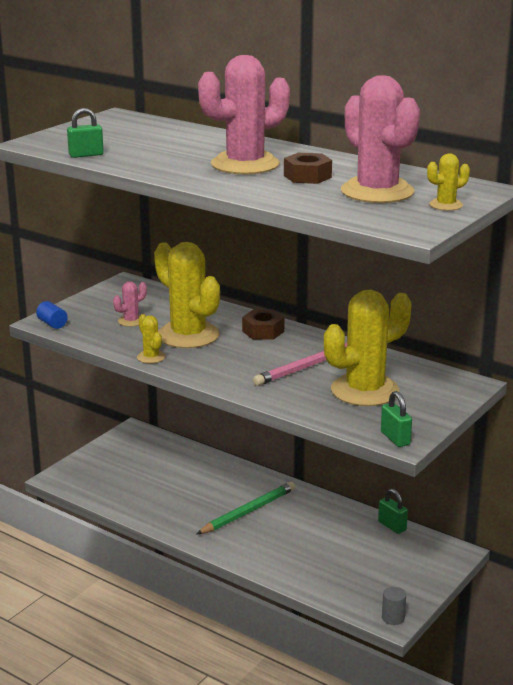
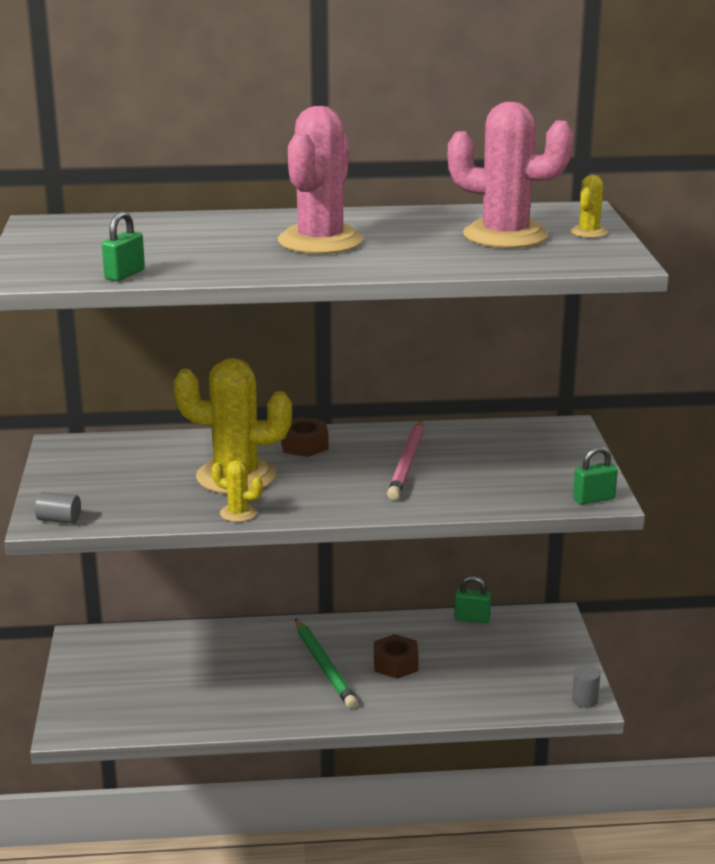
camera: 40 degrees left, 0 degrees up
blue cylinder [36,301,68,329] -> grey cylinder [35,492,81,524]
pink cactus [113,281,147,327] -> none
green pencil [197,482,296,534] -> green pencil turned 150 degrees clockwise [295,619,358,708]
brown nut [284,153,332,184] -> brown nut moved to [374,634,419,679]
yellow cactus [324,290,411,406] -> none
green padlock [381,391,412,447] -> green padlock turned 45 degrees counterclockwise [573,446,618,505]

